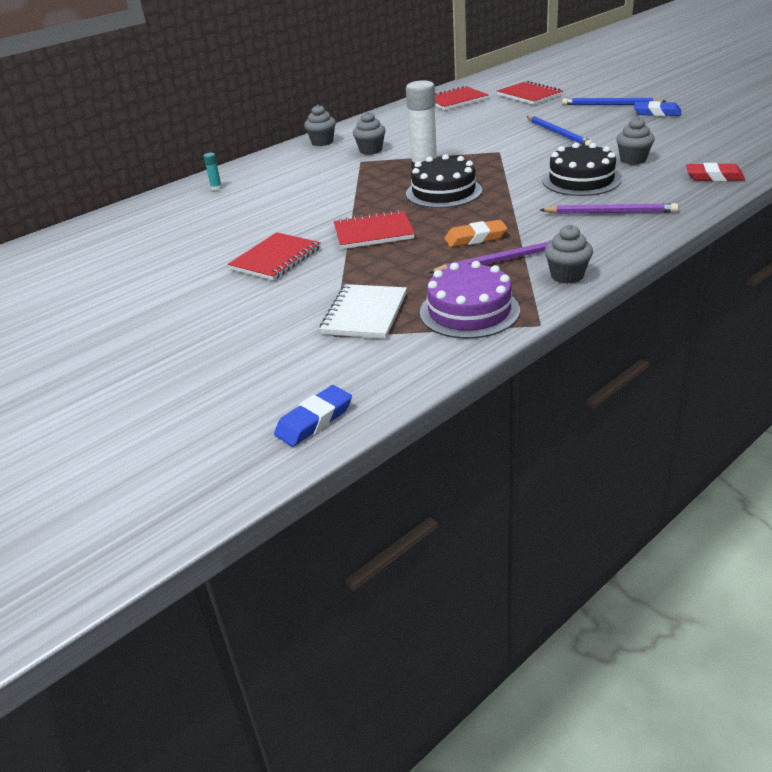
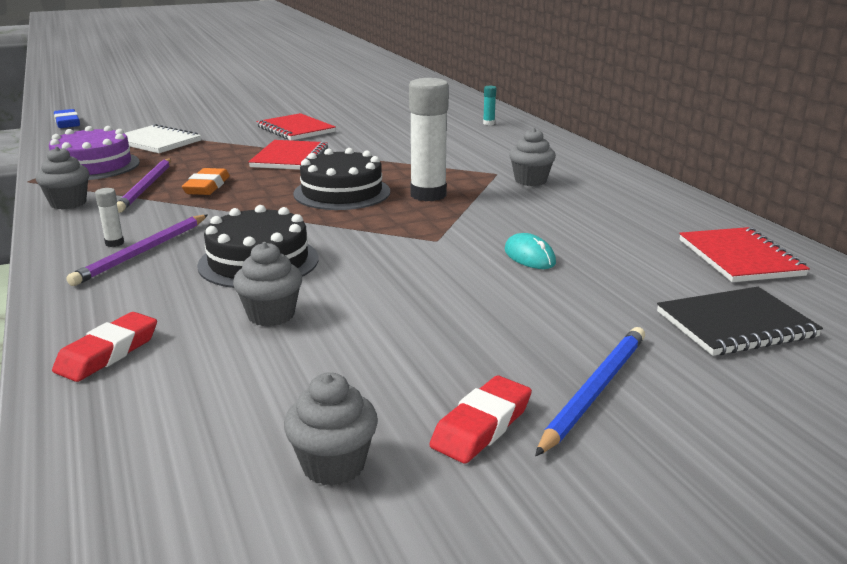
camera: 105 degrees right, 10 degrees down
grey cupcake [304,104,336,146] -> grey cupcake moved to [284,372,378,486]
red notebook [497,81,563,105] -> black notebook [657,287,823,356]
blue pencil [526,116,593,146] -> none
blue eraser [634,101,681,116] -> red eraser [429,376,532,464]
none -> white glue stick [95,188,124,247]
none -> turquoise mouse [505,233,556,269]

